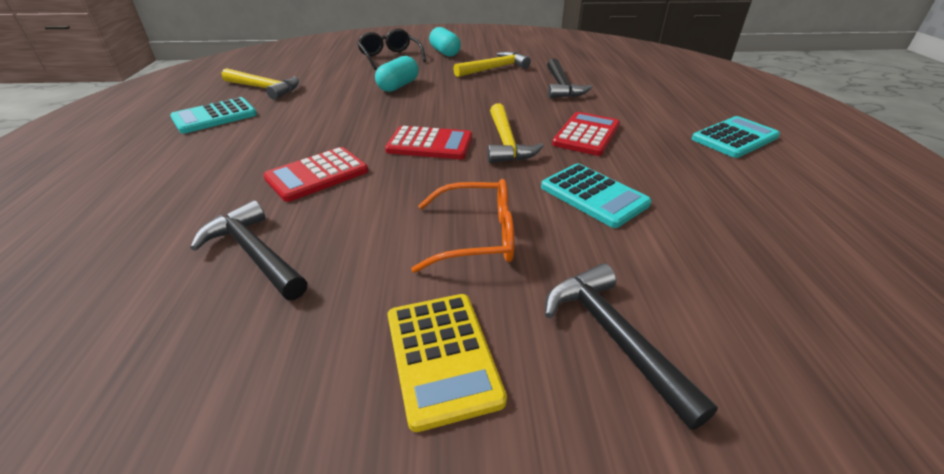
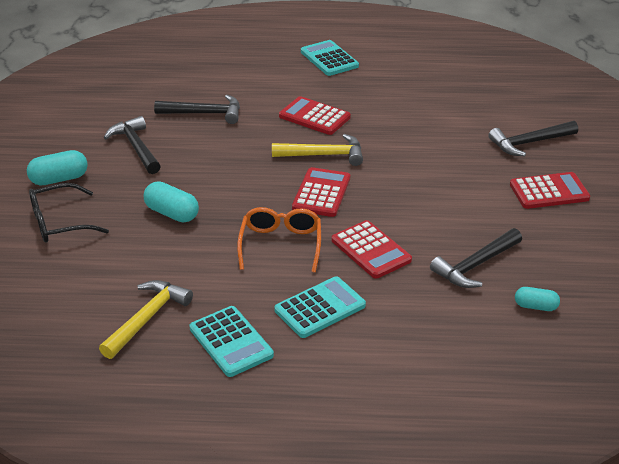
camera: 85 degrees left, 0 degrees up
yellow calculator [388,294,507,432] -> red calculator [510,172,590,209]
orange glasses [411,179,514,273] -> orange glasses moved to [237,207,321,273]
yellow hammer [453,52,531,77] -> black hammer [104,116,161,174]
turquoise calculator [541,164,652,228] -> turquoise calculator moved to [274,276,366,338]
none -> turquoise capsule [515,287,560,311]

